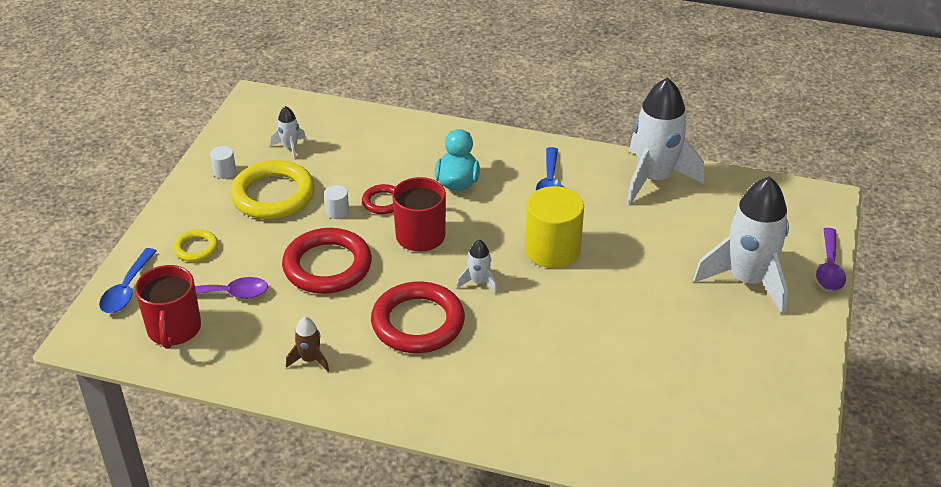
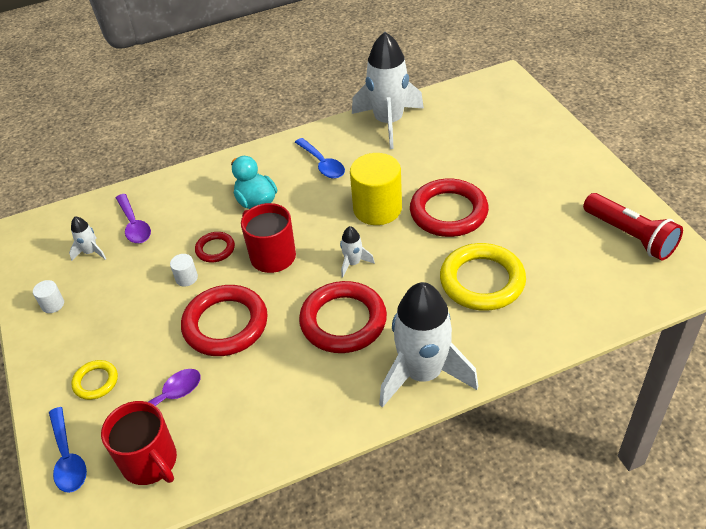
camera: 35 degrees left, 5 degrees up
yellow ring [230,160,315,219] -> yellow ring moved to [440,243,526,311]
brown rocket [286,317,329,372] -> none
white rocket [693,176,789,315] -> white rocket moved to [379,282,478,408]
purple spoon [816,228,846,291] -> purple spoon moved to [116,194,151,243]
none -> red ring [410,178,489,237]
none -> red flashlight [583,193,683,261]

